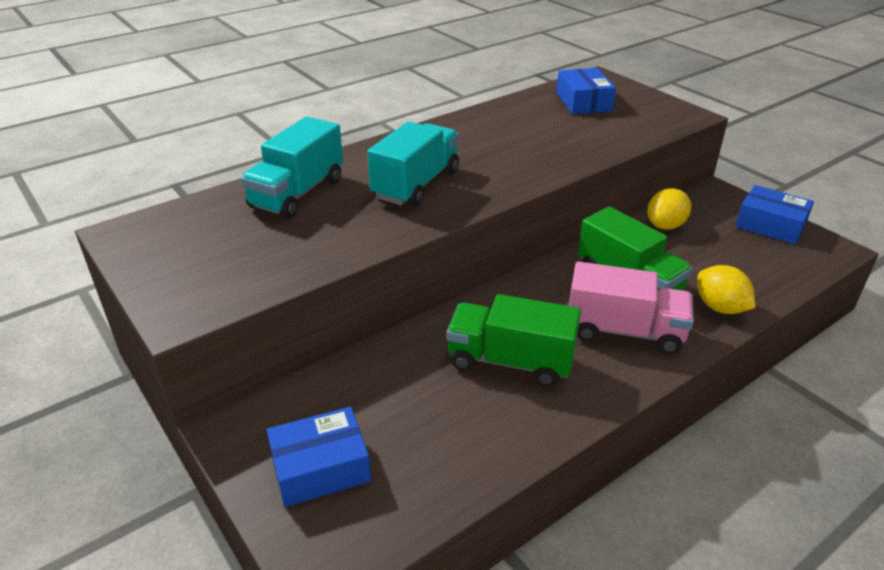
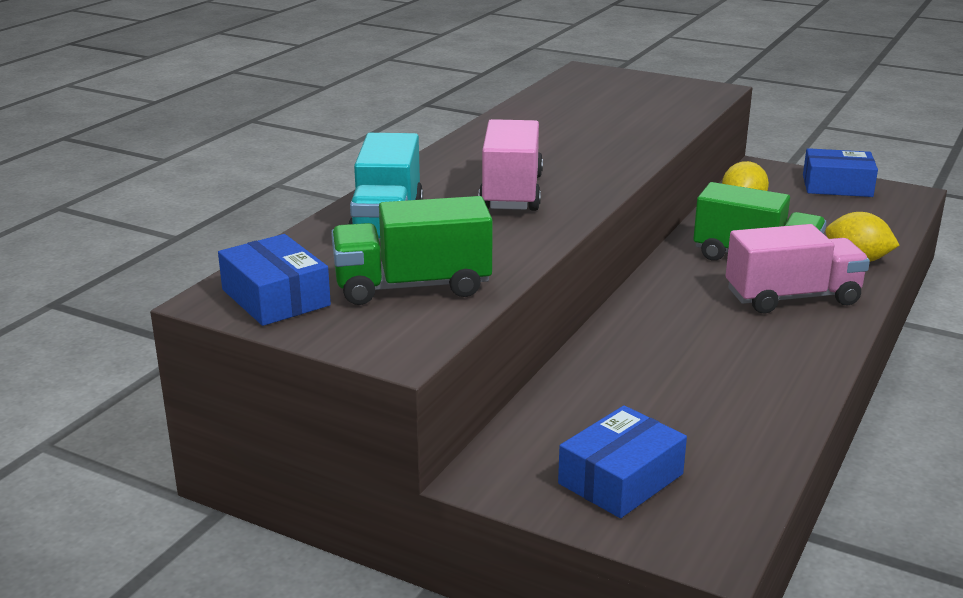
camera: 25 degrees left, 10 degrees down
turquoise truck [367,121,459,207] -> pink truck [479,119,543,211]
green truck [447,294,581,387] -> green truck moved to [331,196,493,305]
blue box [556,68,616,114] -> blue box moved to [218,234,331,326]

